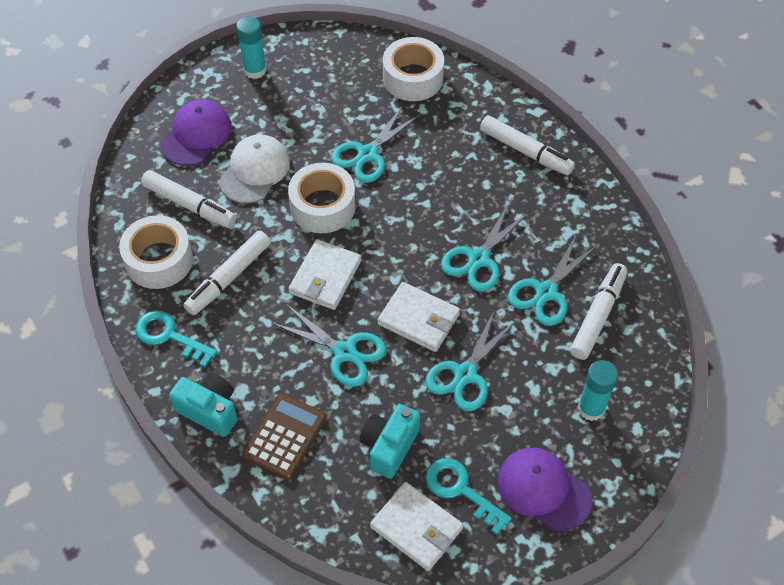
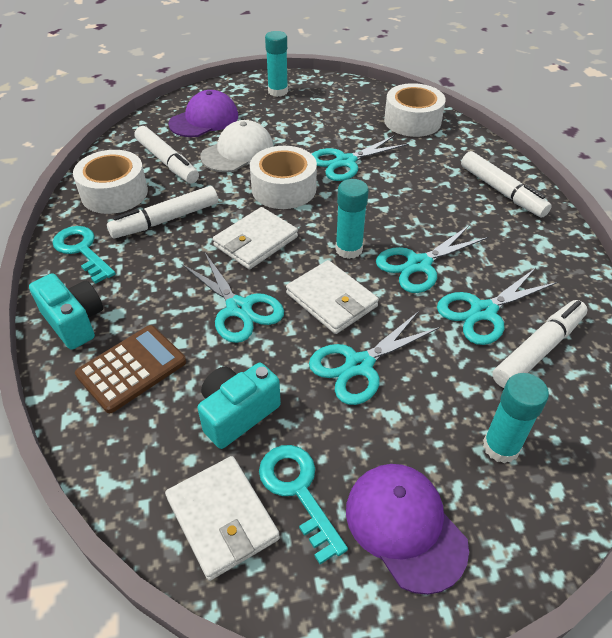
camera: 20 degrees right, 10 degrees down
none -> turquoise glue stick [335,179,369,259]

